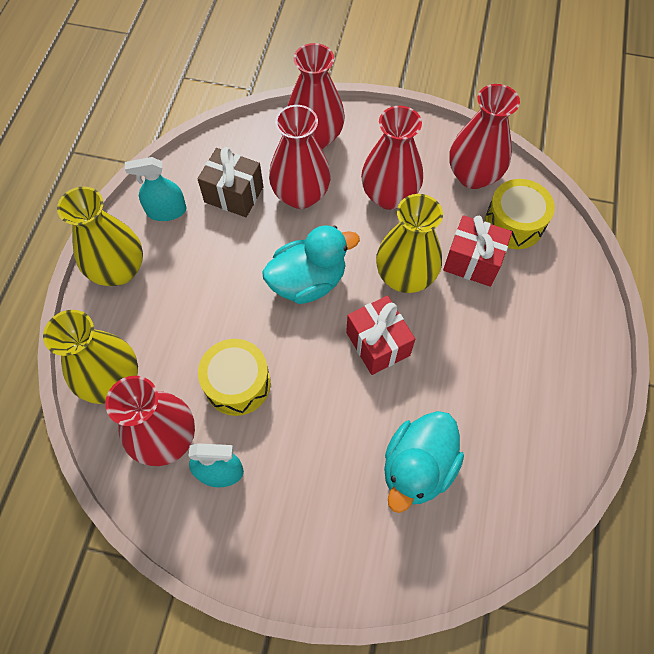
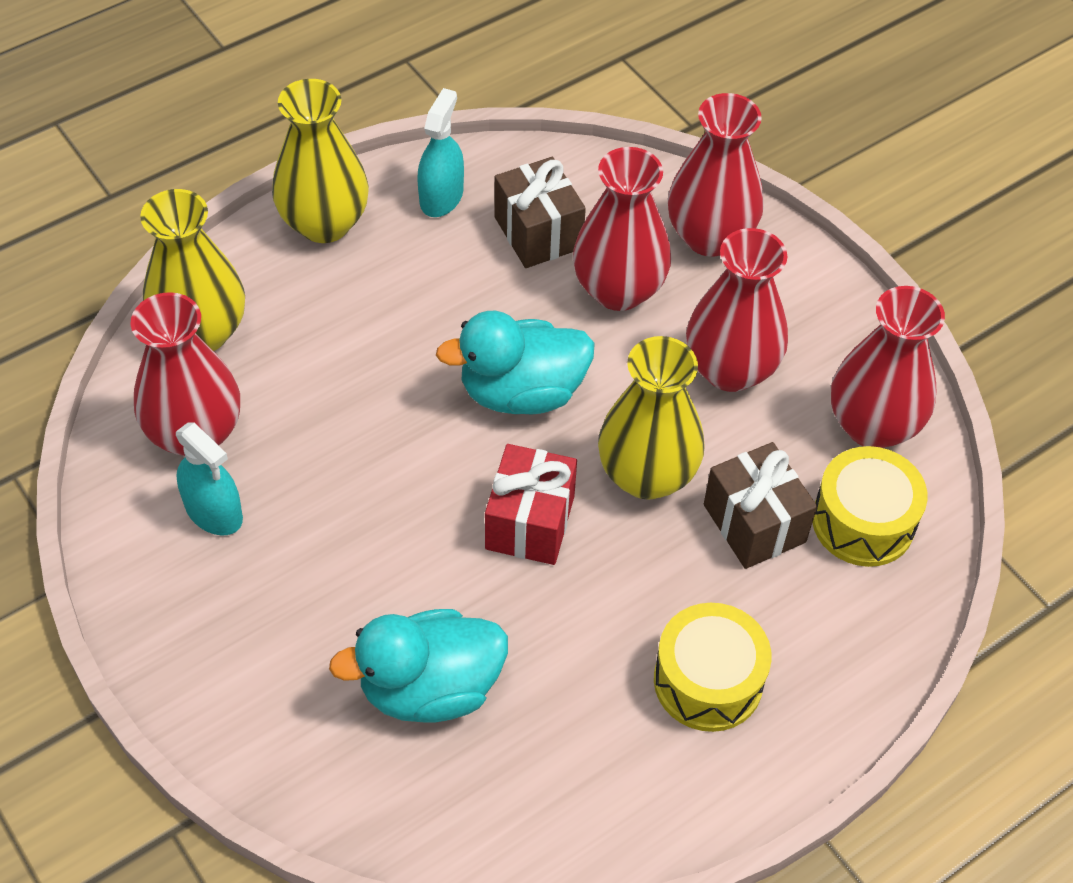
camera: 40 degrees right, 10 degrees down
turquoise spray bottle [125,157,187,221] -> turquoise spray bottle turned 75 degrees clockwise [418,88,464,217]
yellow drum [198,339,271,416] -> yellow drum moved to [654,603,771,732]
turquoise duck [262,225,360,304] -> turquoise duck turned 150 degrees clockwise [436,311,595,415]
red gift [443,215,512,287] -> brown gift [704,442,817,569]

